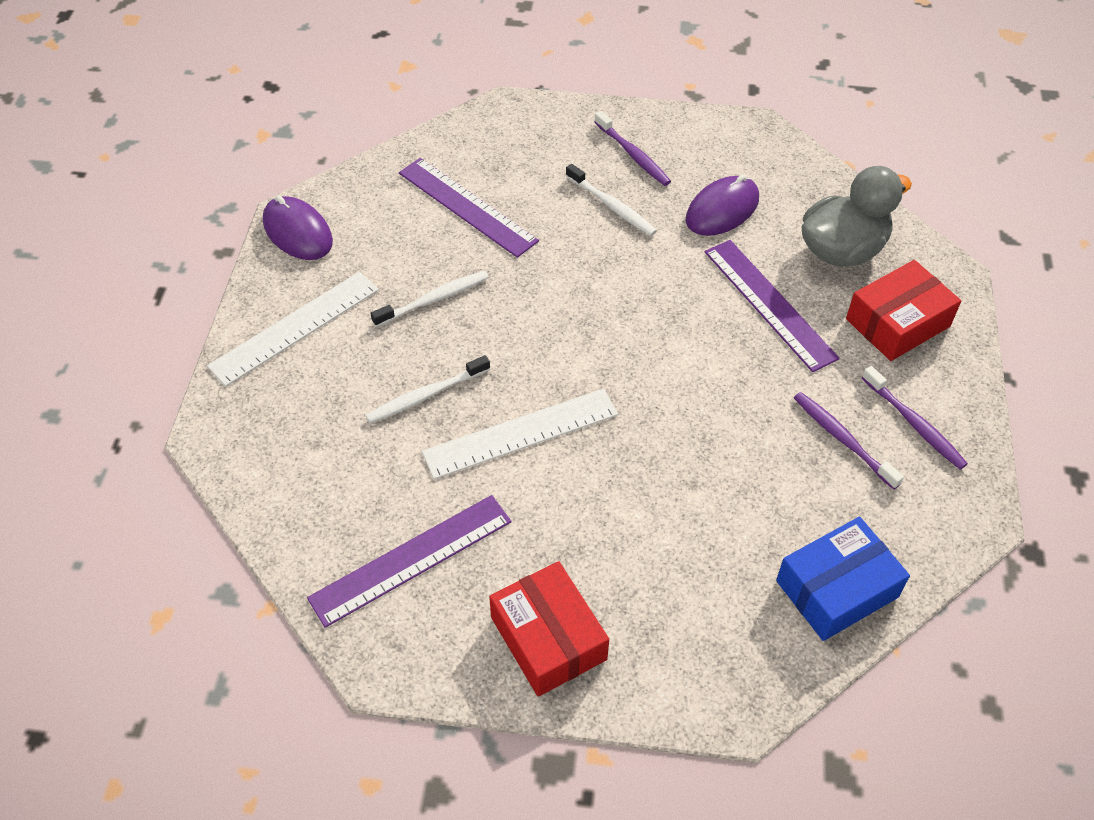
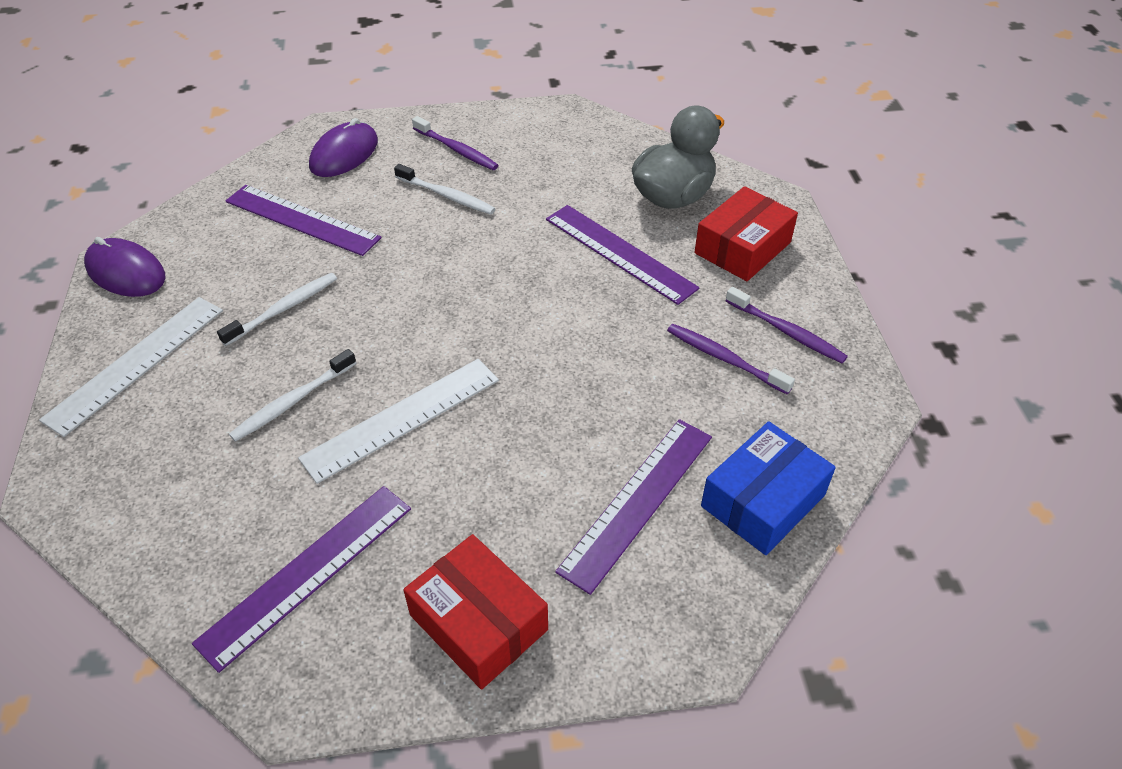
camera: 15 degrees left, 5 degrees down
purple mouse [686,175,759,236] -> purple mouse moved to [309,118,378,177]
none -> purple ruler [555,419,712,595]

